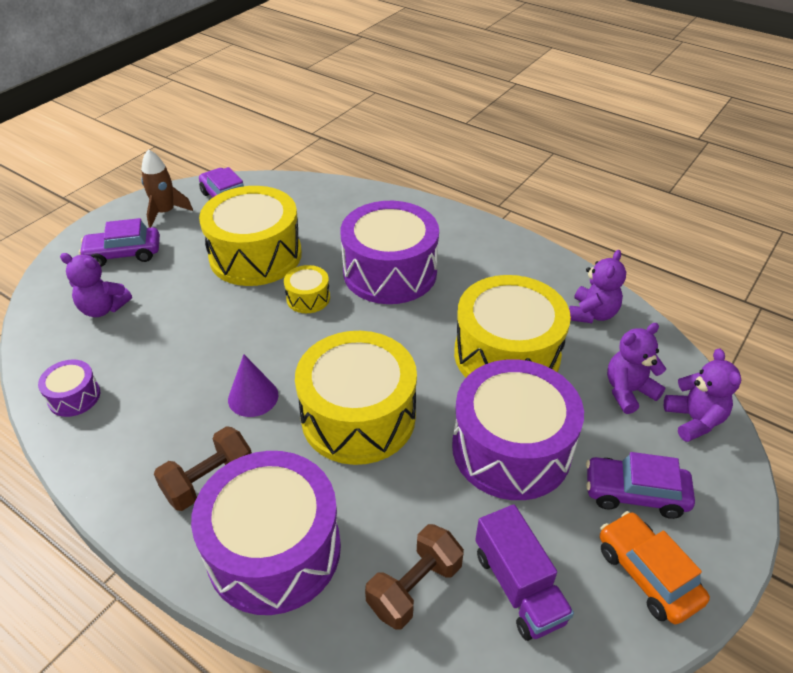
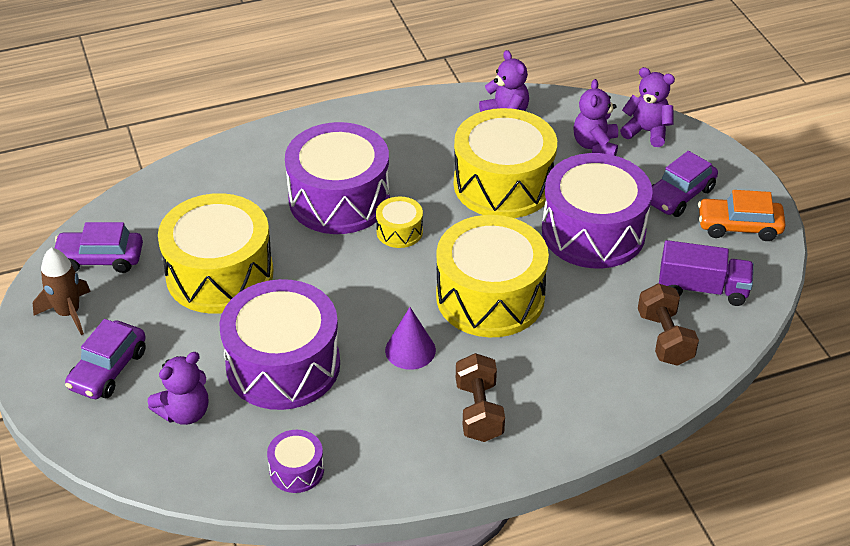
camera: 55 degrees left, 0 degrees up
purple drum [191,451,341,615] -> purple drum moved to [219,279,340,410]
yellow drum [284,265,330,313] -> yellow drum moved to [376,196,423,248]

